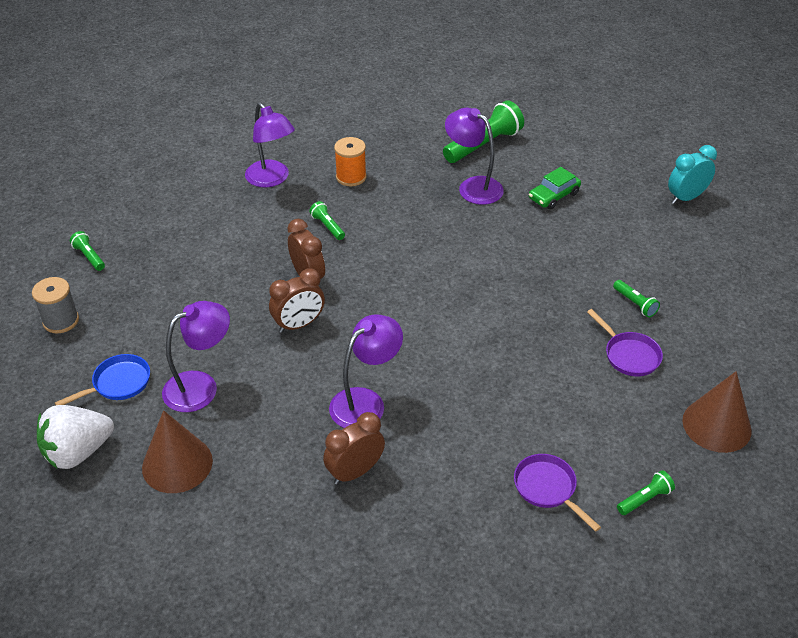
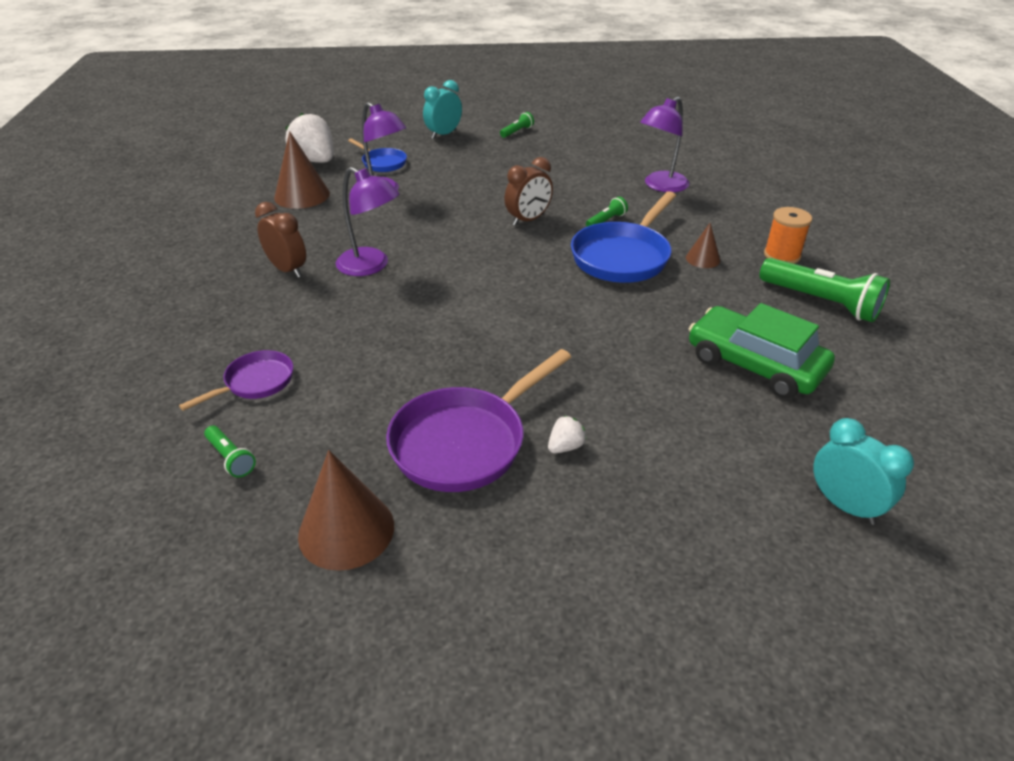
camera: 80 degrees right, 5 degrees down
grey spool [32,277,79,333] -> turquoise clock [423,80,462,139]
brown clock [269,268,325,333] -> none
orange spool [334,137,367,186] -> orange spool moved to [764,207,812,264]
purple lamp [445,108,504,205] -> none
green car [529,167,581,209] -> green car [689,303,835,399], size x1.73
purple pan [587,309,663,376] -> purple pan [386,349,571,492], size x1.80
green flashlight [613,280,660,318] -> white strawberry [548,416,587,453]
none -> blue pan [571,191,676,283]
none -> brown cone [686,223,720,268]

